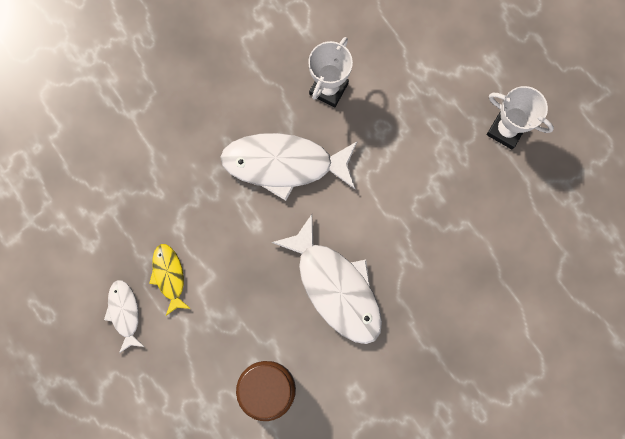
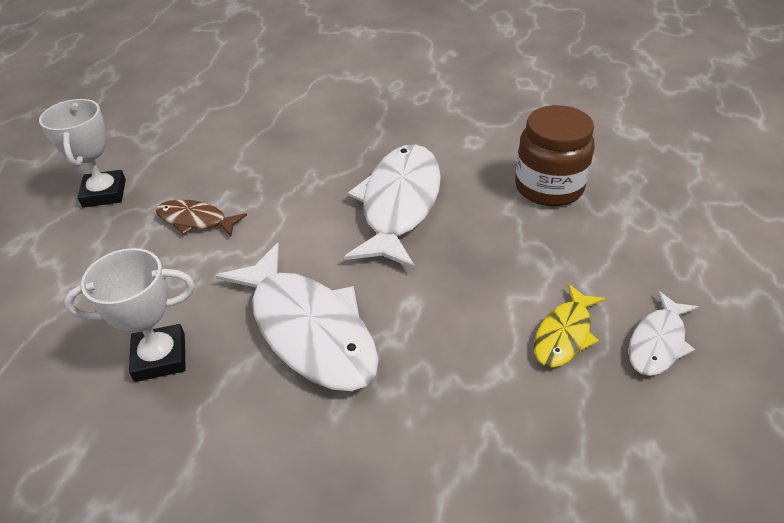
camera: 130 degrees left, 35 degrees down
none -> brown fish [156,200,247,236]

